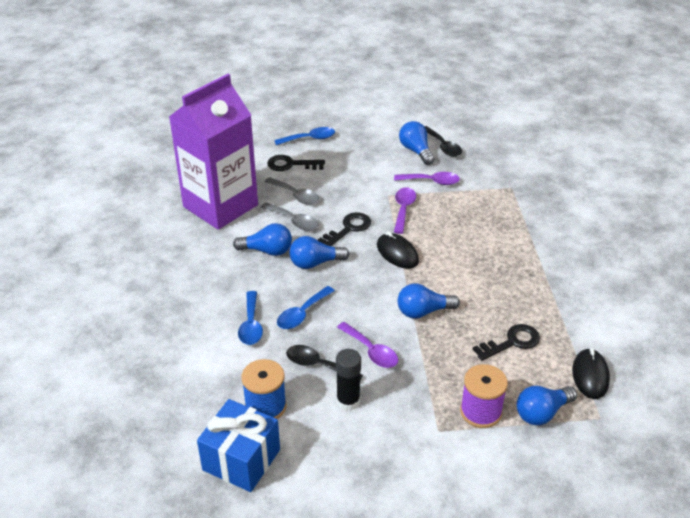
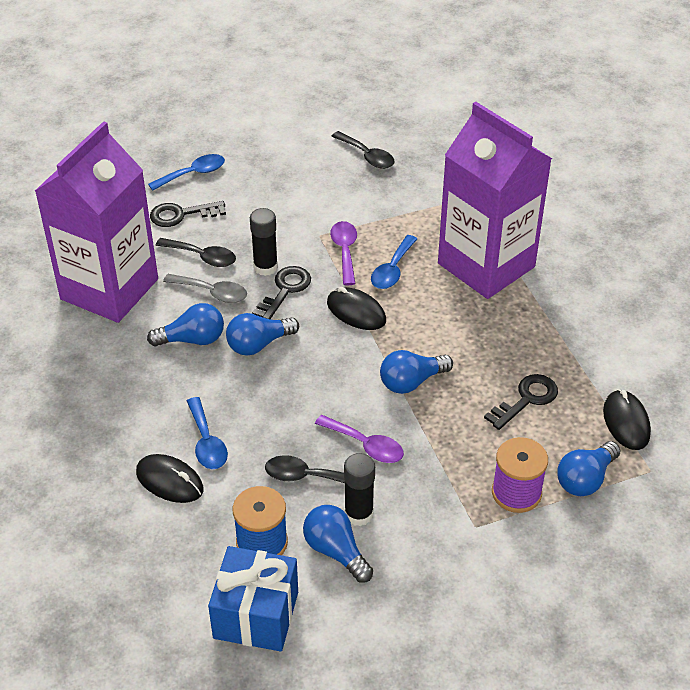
camera: 15 degrees left, 5 degrees up
grey spoon [264,177,319,205] -> black spoon [156,238,236,267]
blue spoon [277,286,335,329] -> blue spoon moved to [371,235,417,289]
purple spoon [394,172,460,185] -> none
blue light bulb [399,121,434,165] -> blue light bulb moved to [303,505,373,583]
none -> black mouse [136,454,203,503]
none -> black glue stick [250,208,278,276]
none -> purple carton [438,102,552,299]

